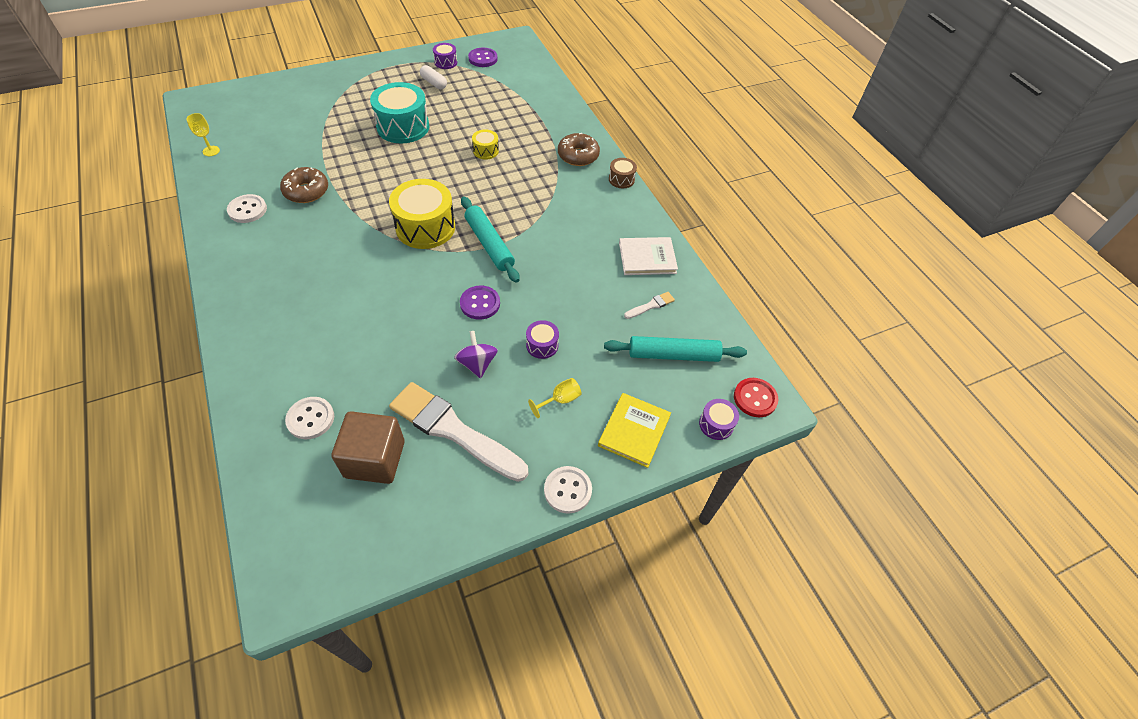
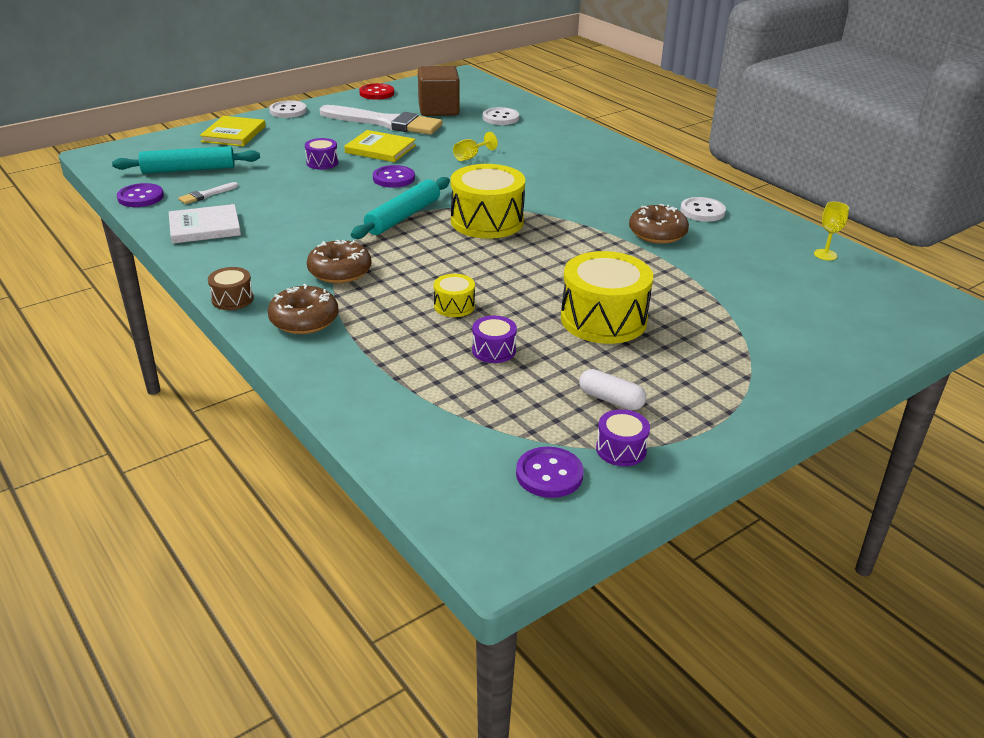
camera: 170 degrees right, 20 degrees down
turquoise drum [370,82,429,143] -> yellow drum [561,251,653,344]
purple spinning top [454,331,498,378] -> yellow book [344,130,416,162]
turquoise rolling pin [461,197,520,283] -> turquoise rolling pin turned 75 degrees clockwise [351,177,450,239]
yellow goblet [528,378,582,418] -> yellow goblet moved to [453,132,498,161]
purple drum [699,399,739,440] -> purple drum moved to [472,316,517,363]
red button [734,378,778,417] -> red button moved to [359,83,394,100]
none -> purple button [117,183,164,207]
none -> brown donut [307,240,371,283]

